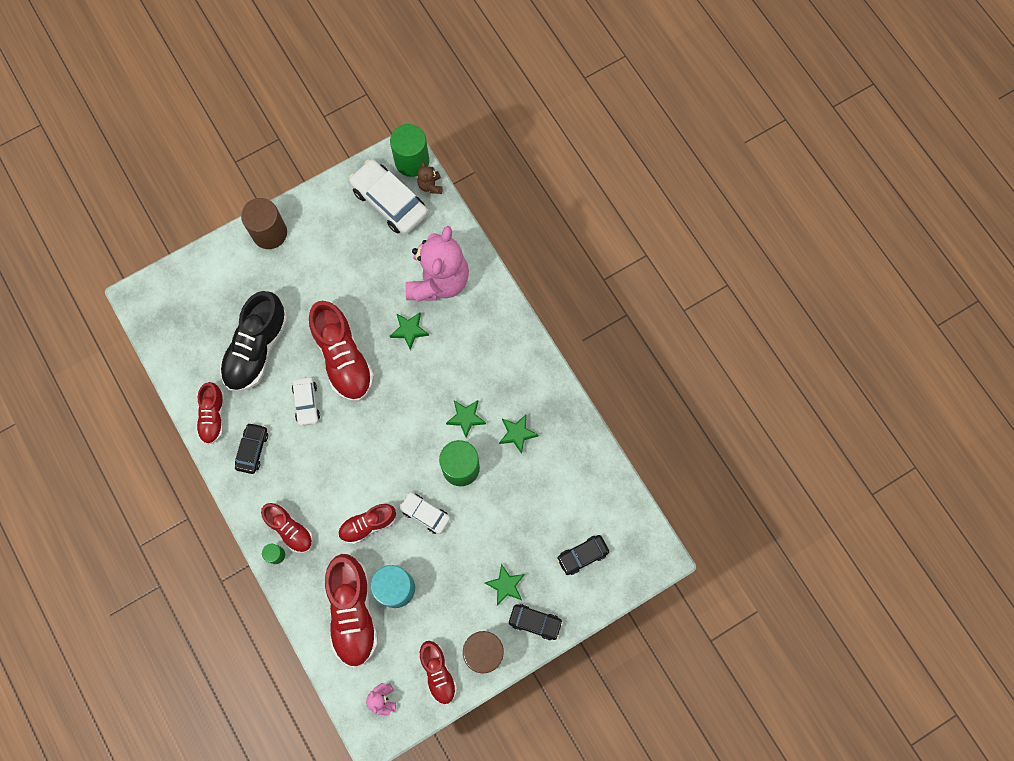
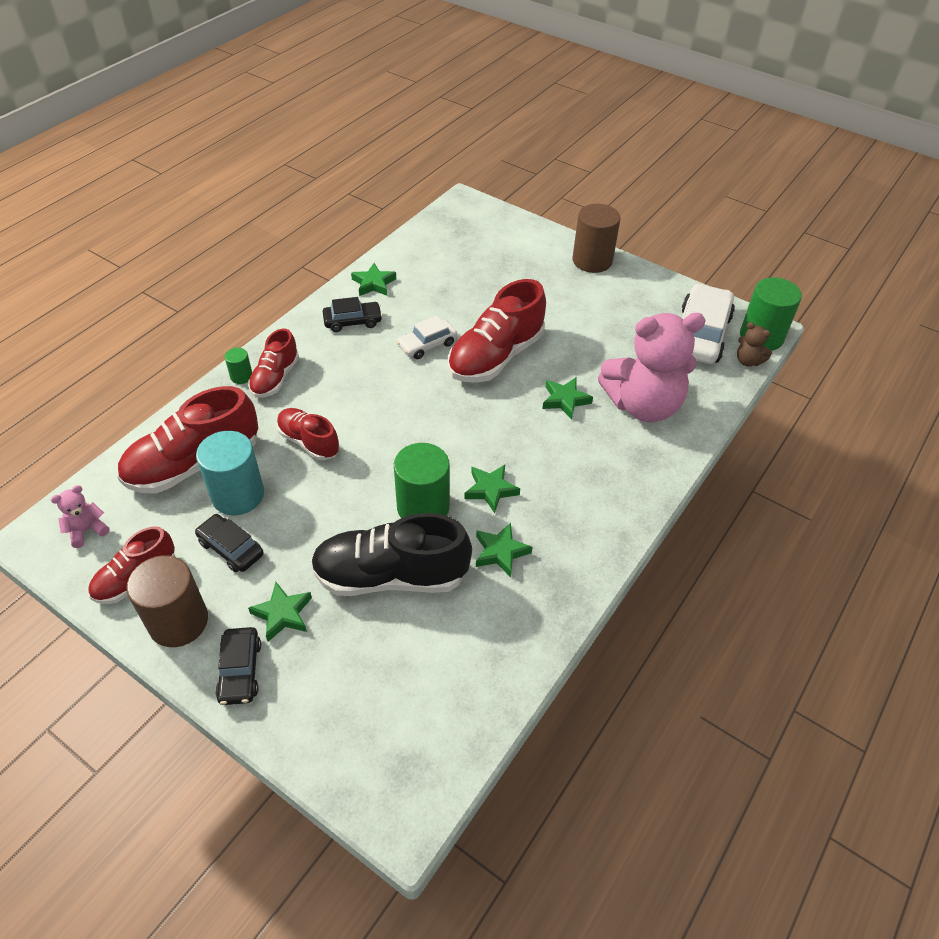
camera: 65 degrees right, 25 degrees down
red shoe [197,382,224,445] -> green star [351,263,396,296]
black shoe [220,291,288,392] -> black shoe moved to [311,513,472,596]
white car [399,492,450,534] -> none
brown teddy bear [417,162,443,194] -> brown teddy bear turned 105 degrees counterclockwise [737,322,772,367]
black car [557,535,609,575] -> black car moved to [195,514,264,572]

